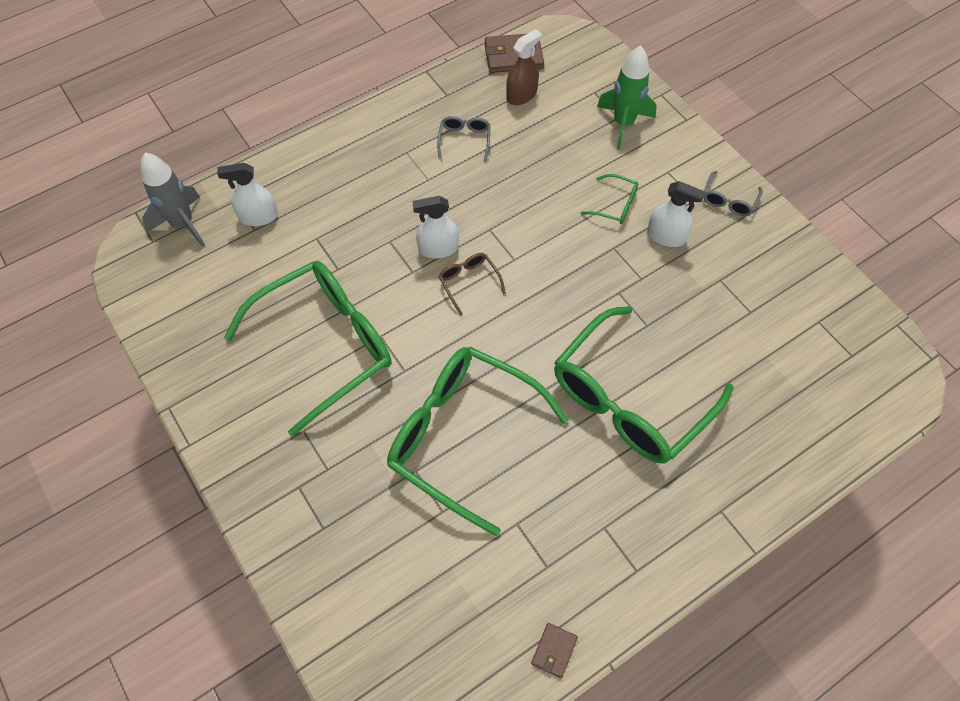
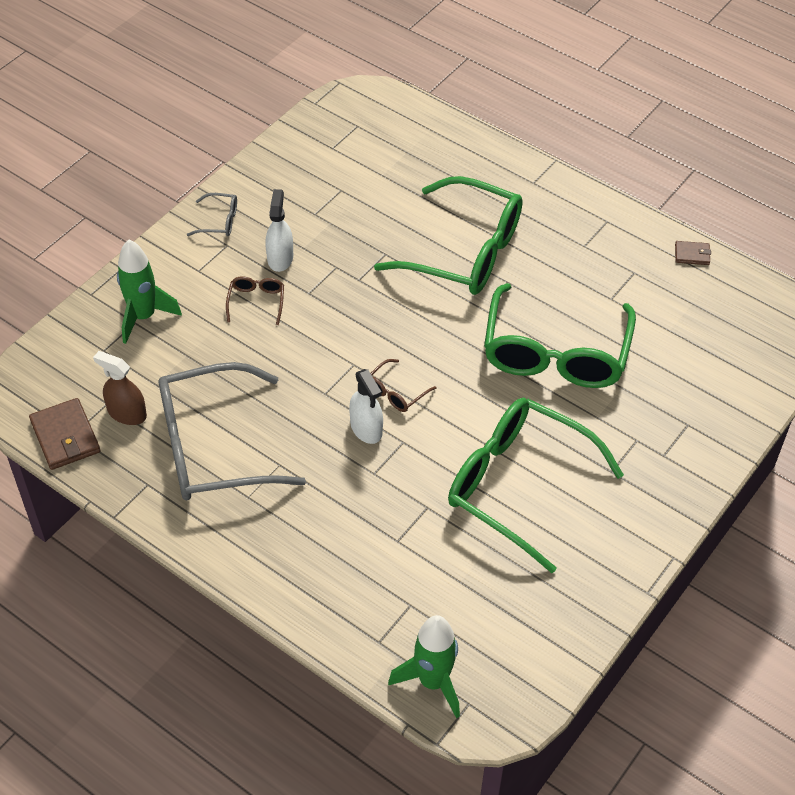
camera: 110 degrees left, 10 degrees down
grey rocket [140,153,205,247] -> green rocket [388,615,460,718]
white spray bottle [217,163,278,226] -> none
grey glasses [437,116,490,162] -> grey glasses [159,362,306,500], size x2.49
green glasses [581,174,638,224] -> brown glasses [226,276,284,325]

